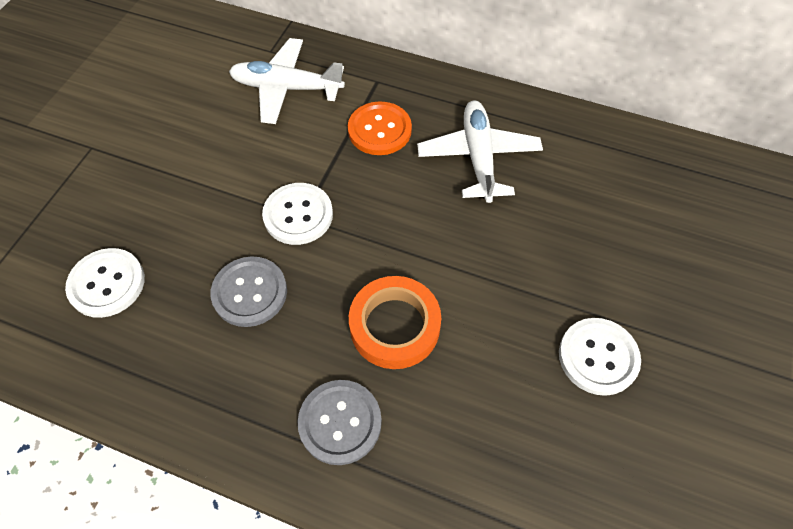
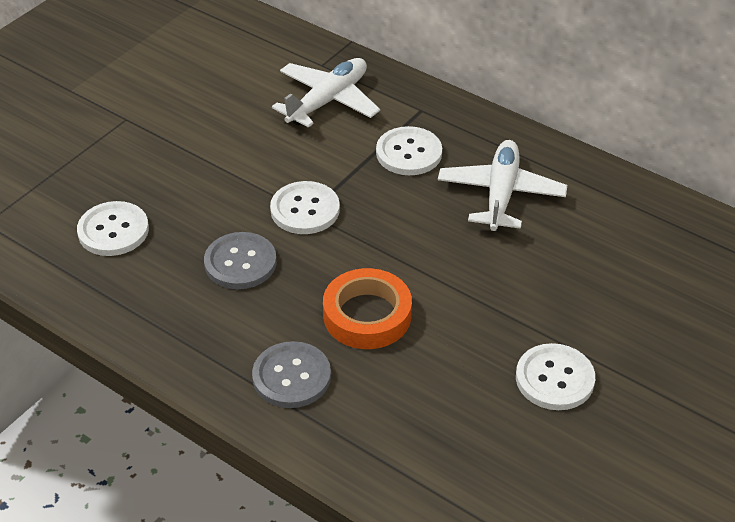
camera: 15 degrees right, 15 degrees down
white plane [229,38,345,124] -> white plane turned 105 degrees clockwise [272,58,380,128]
orange button [348,101,412,155] -> white button [376,126,442,175]

